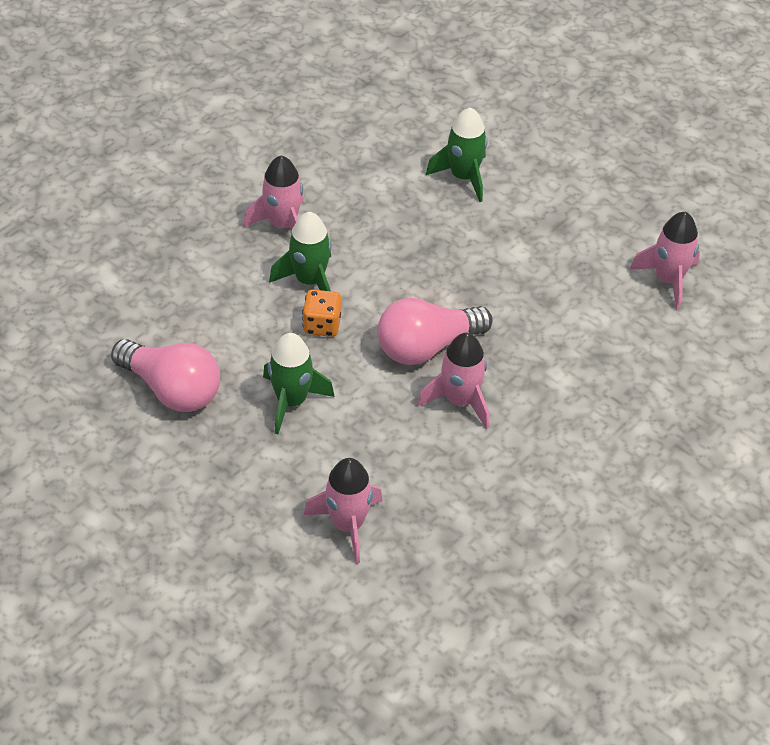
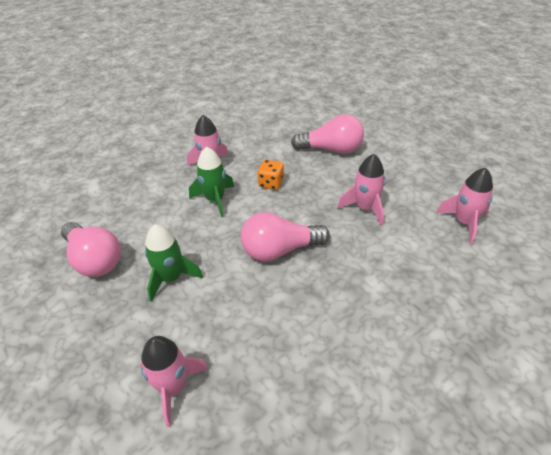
camera: 15 degrees right, 5 degrees down
orange dice [302,290,342,337] -> orange dice moved to [257,160,284,190]
pink rocket [417,333,489,429] -> pink rocket moved to [338,154,386,226]
green rocket [426,107,488,202] -> pink light bulb [291,114,364,154]

